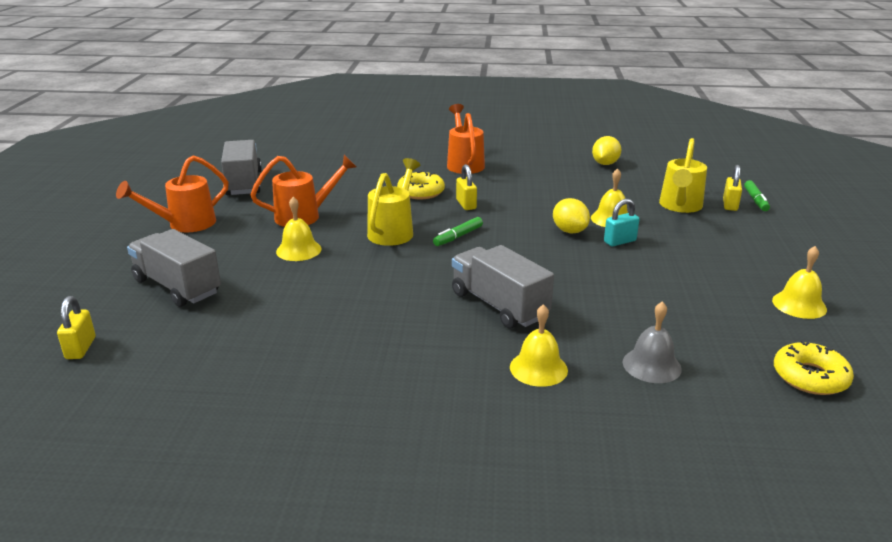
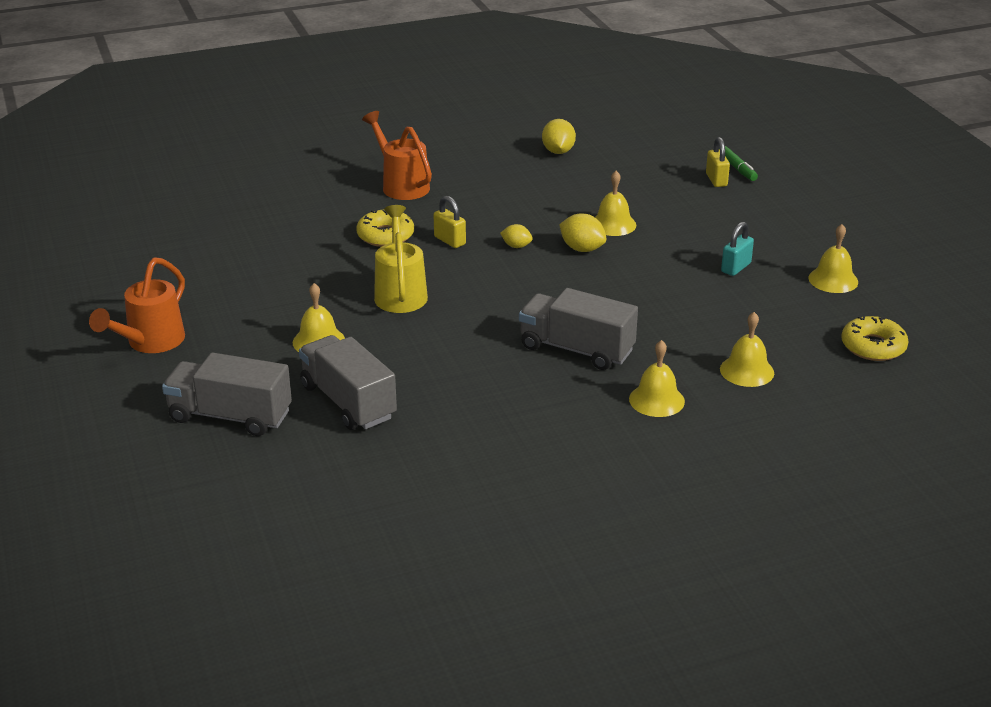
camera: 25 degrees left, 5 degrees up
yellow padlock [57,296,96,359] -> none
grey truck [221,140,262,195] -> grey truck moved to [299,335,397,430]
orange watering can [250,155,357,227] -> none
green marker [433,217,483,246] -> none
turquoise padlock [604,199,639,246] -> turquoise padlock moved to [721,222,754,276]
grey bell [623,301,682,383] -> yellow bell [720,312,774,387]
yellow watering can [659,138,707,213] -> none
none -> yellow lemon [500,224,533,248]

